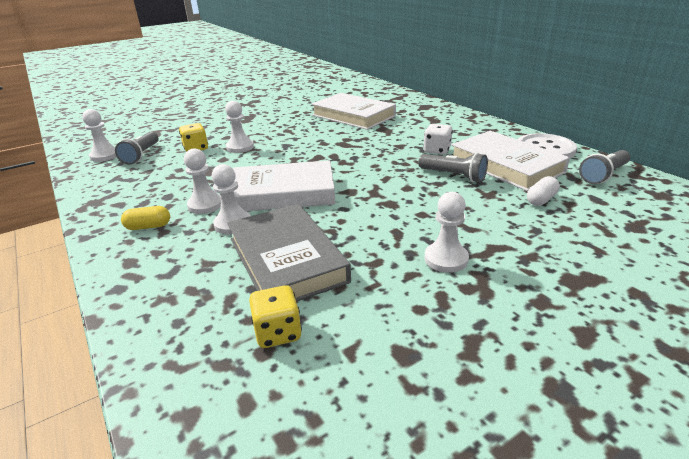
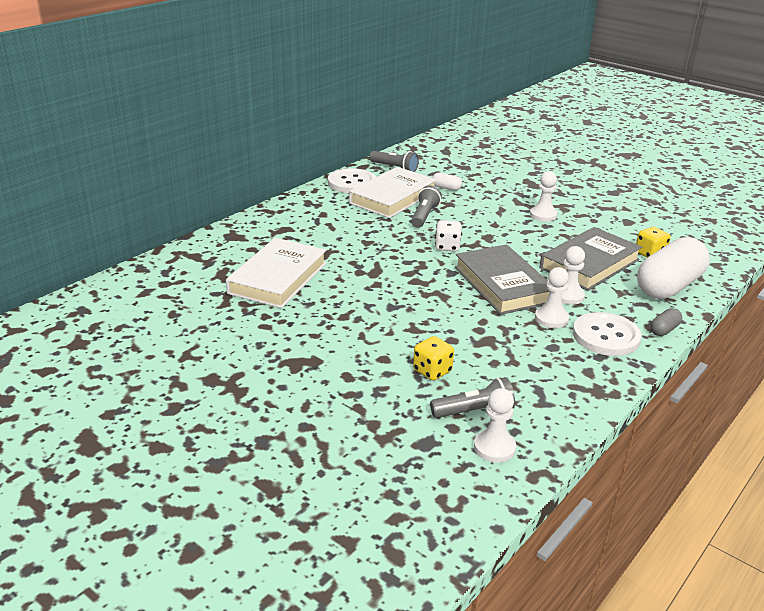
camera: 110 degrees left, 0 degrees up
yellow capsule [121,206,170,230] -> white button [573,312,641,356]
white pawn [225,101,254,153] -> none
white book [233,160,335,211] -> grey book [455,244,550,315]
white dice [423,124,453,155] -> white dice moved to [435,220,462,252]
none -> white capsule [637,237,710,299]
none -> grey capsule [650,308,682,336]

